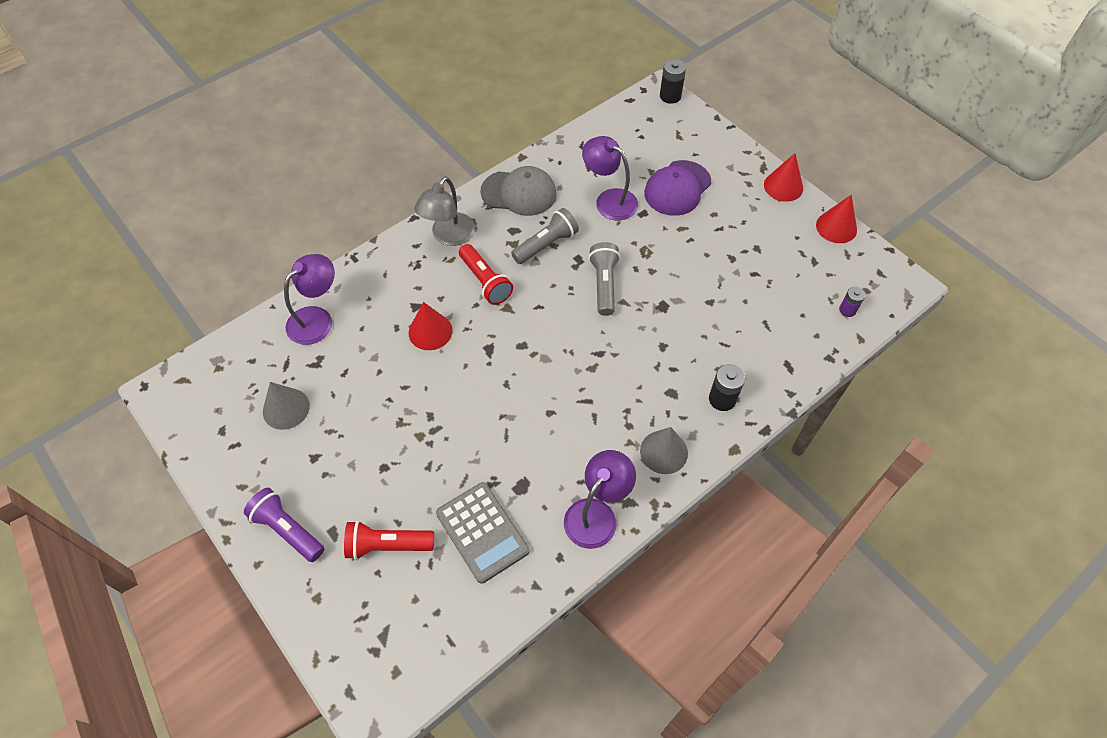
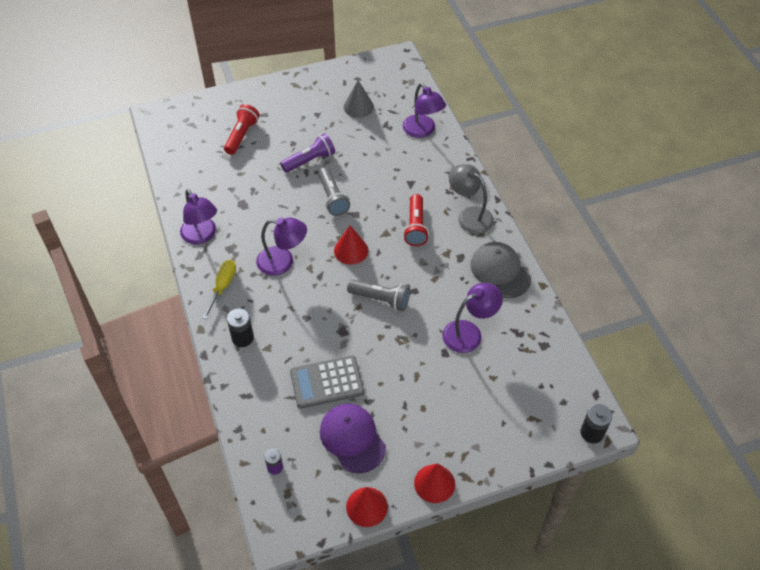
camera: 110 degrees right, 5 degrees down
purple flashlight [244,488,324,562] -> purple flashlight moved to [280,133,335,173]
red cone [409,302,453,350] -> red cone moved to [334,225,368,265]
grey calculator [436,482,530,584] -> grey calculator moved to [290,355,364,409]
red flashlight [459,244,513,305] -> red flashlight turned 75 degrees counterclockwise [403,194,429,246]
grey cap [481,166,556,216] -> grey cap turned 120 degrees clockwise [470,242,531,298]
grey flashlight [511,208,579,264] -> grey flashlight moved to [318,167,350,216]
grey cone [640,427,688,474] -> yellow screwdriver [203,260,236,319]
purple cap [644,160,711,216] -> purple cap moved to [320,403,386,473]
none -> purple lamp [256,218,307,276]

